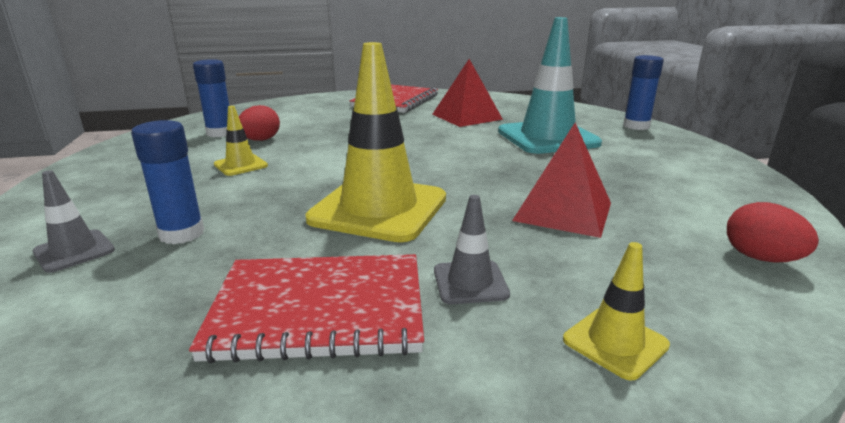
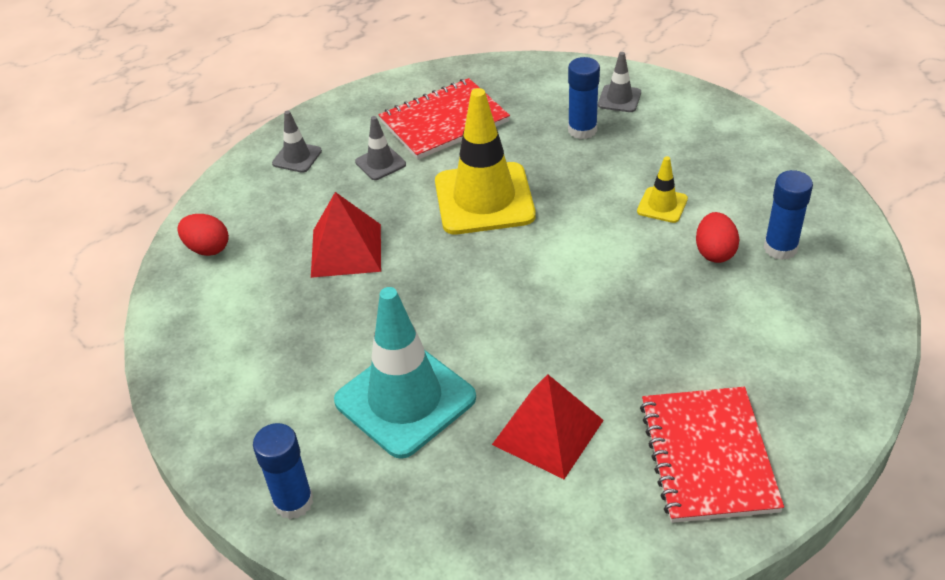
camera: 155 degrees right, 20 degrees up
yellow traffic cone [563,242,670,381] -> grey traffic cone [272,110,322,173]

